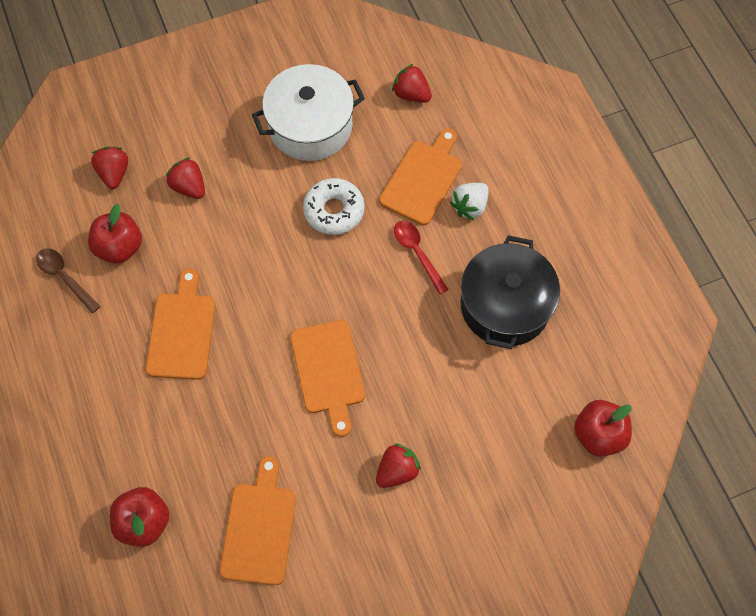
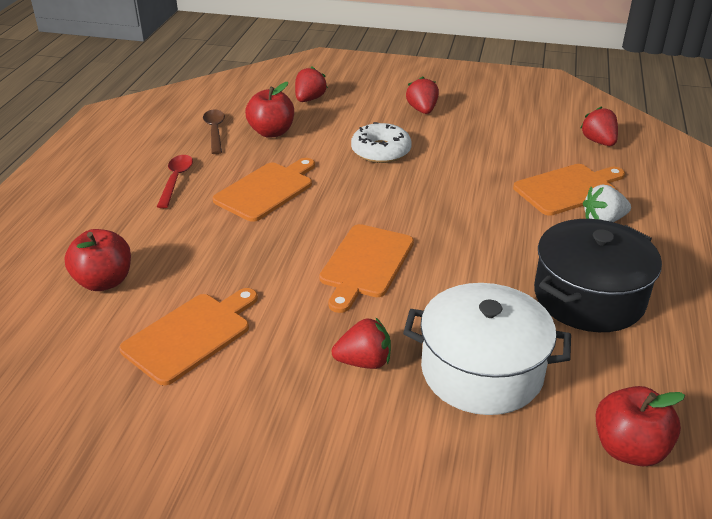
camera: 35 degrees right, 30 degrees down
red strawberry [166,157,205,199] -> red strawberry moved to [406,76,439,114]
white pot [252,64,365,161] -> white pot moved to [403,283,571,415]
white donut [303,178,365,235] -> white donut moved to [351,122,412,163]
red spoon [394,221,449,294] -> red spoon moved to [157,155,193,208]

